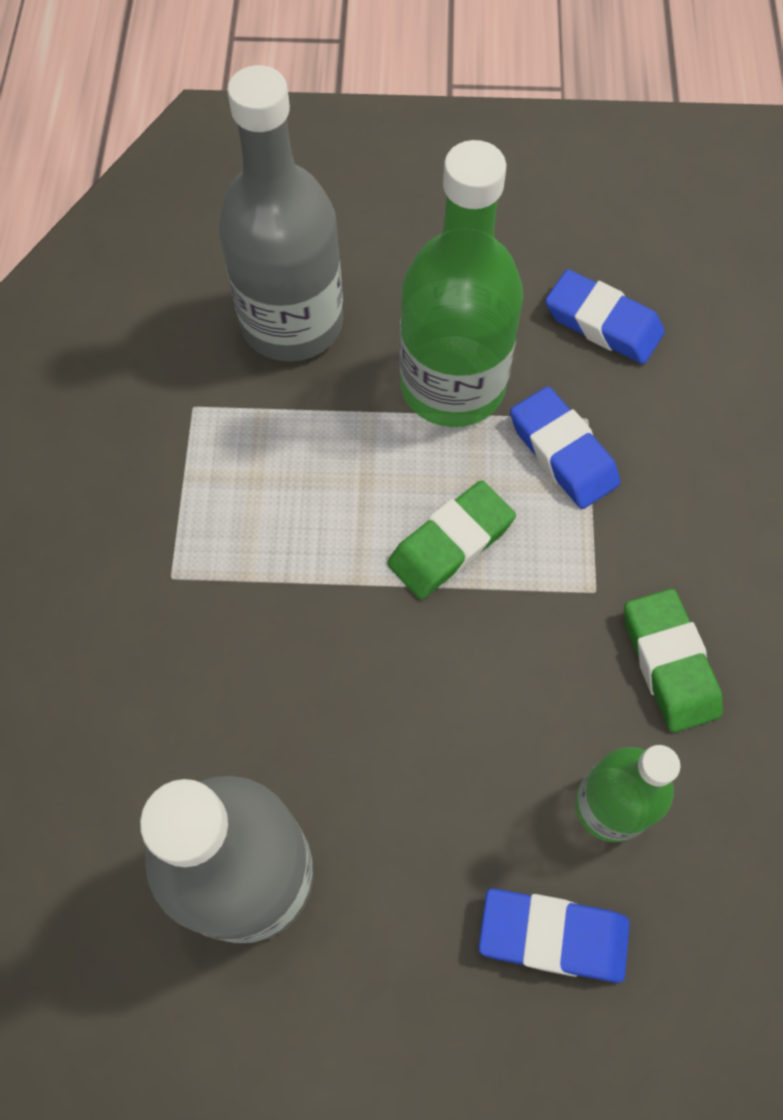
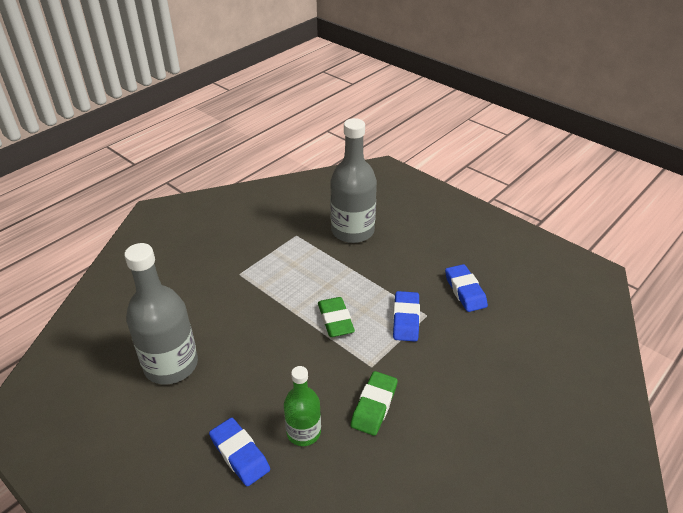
camera: 40 degrees right, 25 degrees down
green eraser [387,480,516,599] -> green eraser turned 75 degrees clockwise [318,297,355,337]
green bottle [399,140,524,427] -> none

